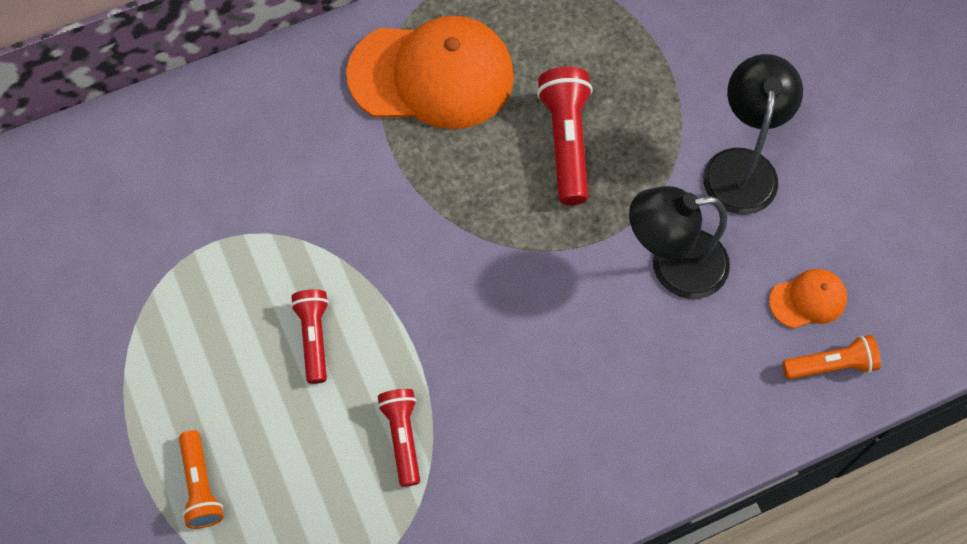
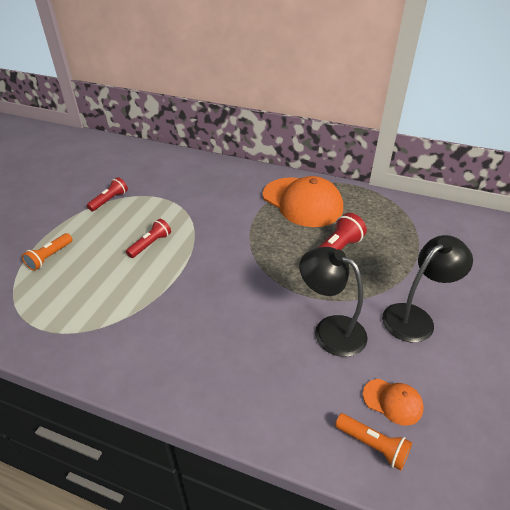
camera: 45 degrees right, 25 degrees down
red flashlight [378,389,420,487] -> red flashlight moved to [87,177,128,211]

